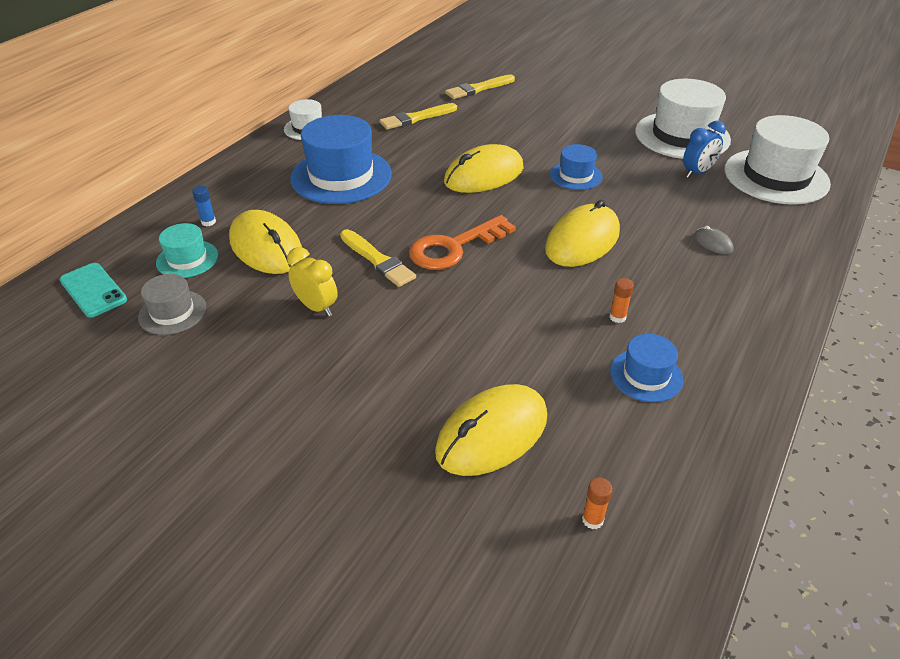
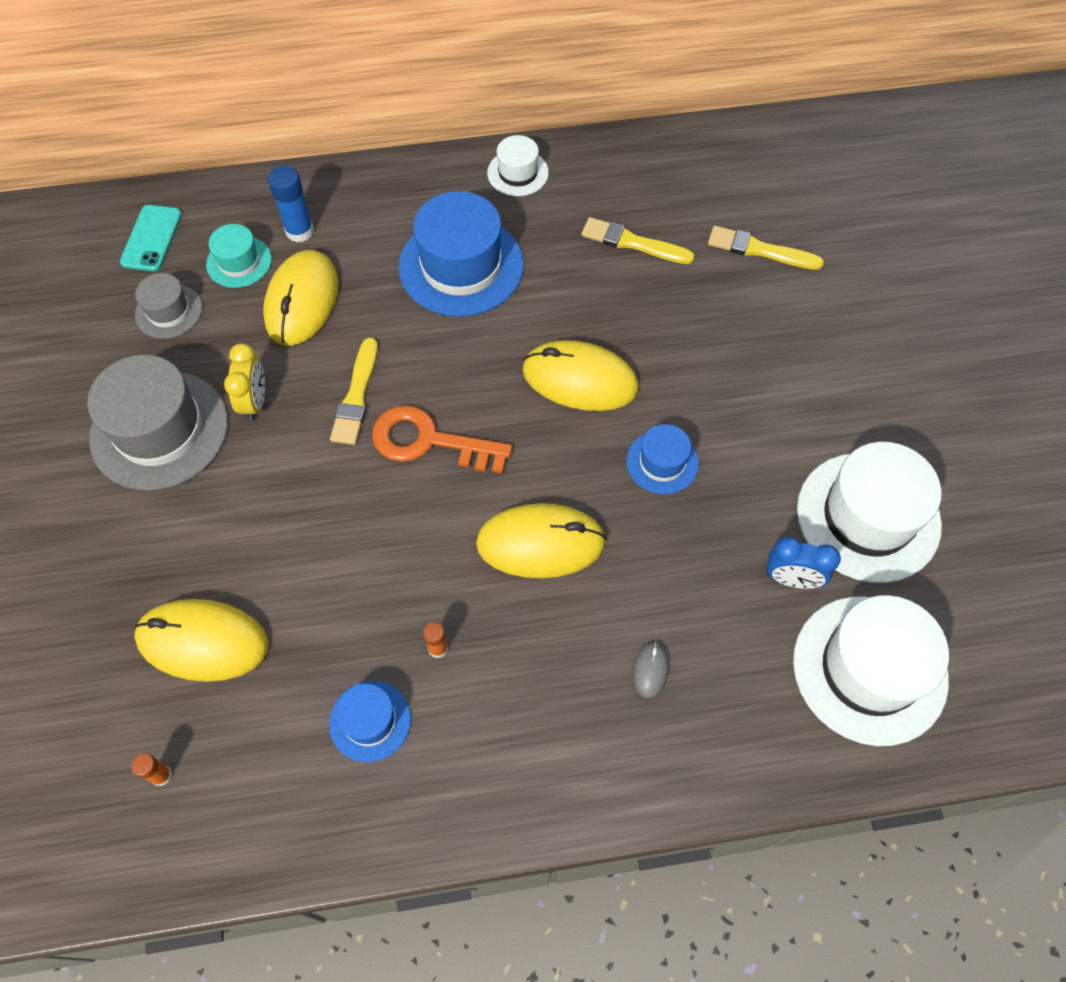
camera: 50 degrees right, 20 degrees up
blue glue stick [192,186,216,226] -> blue glue stick [268,165,314,242], size x1.77
none -> grey hat [87,355,228,491]

